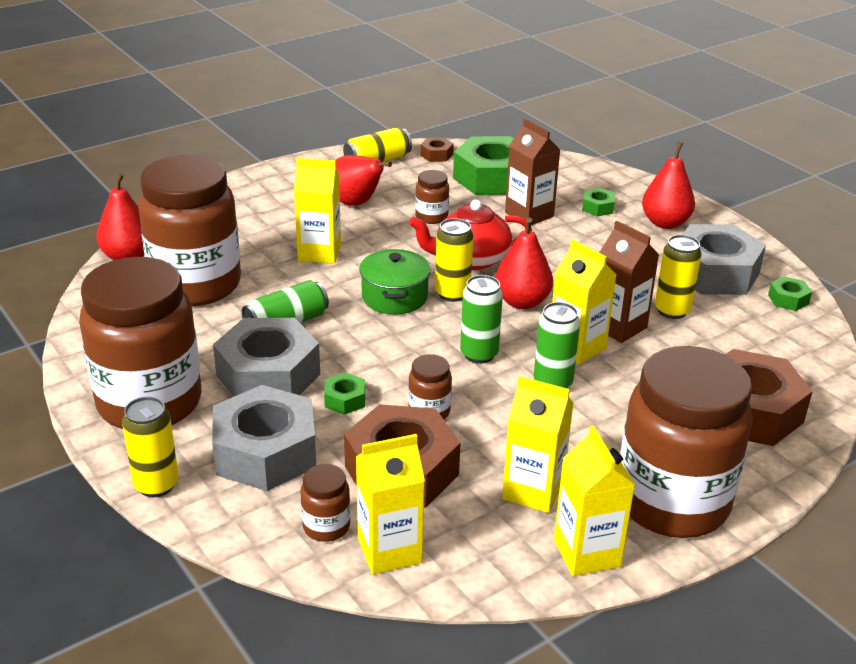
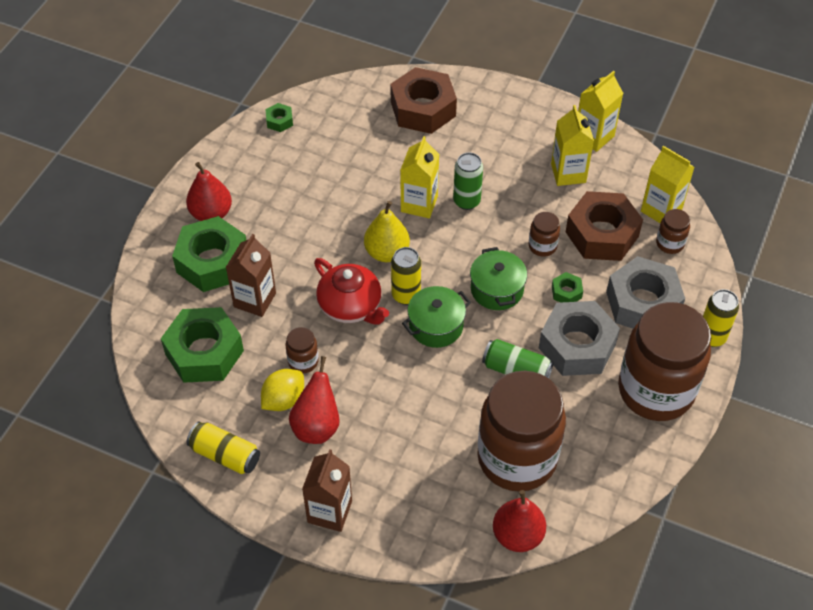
camera: 120 degrees left, 20 degrees up
yellow carton [294,158,341,264] -> none
brown nut [420,137,454,162] -> none
green can [460,275,503,364] -> none
red pear [495,218,553,309] -> yellow pear [364,201,410,262]
green nut [582,188,615,216] -> green nut [172,216,246,292], size x2.31
brown carton [599,221,659,343] -> brown carton moved to [302,449,352,532]
brown jar [620,346,753,538] -> none
yellow can [655,235,702,319] -> none
grey nut [682,224,766,295] -> none
none -> yellow lemon [261,369,304,411]
none -> green pot [470,247,527,310]

